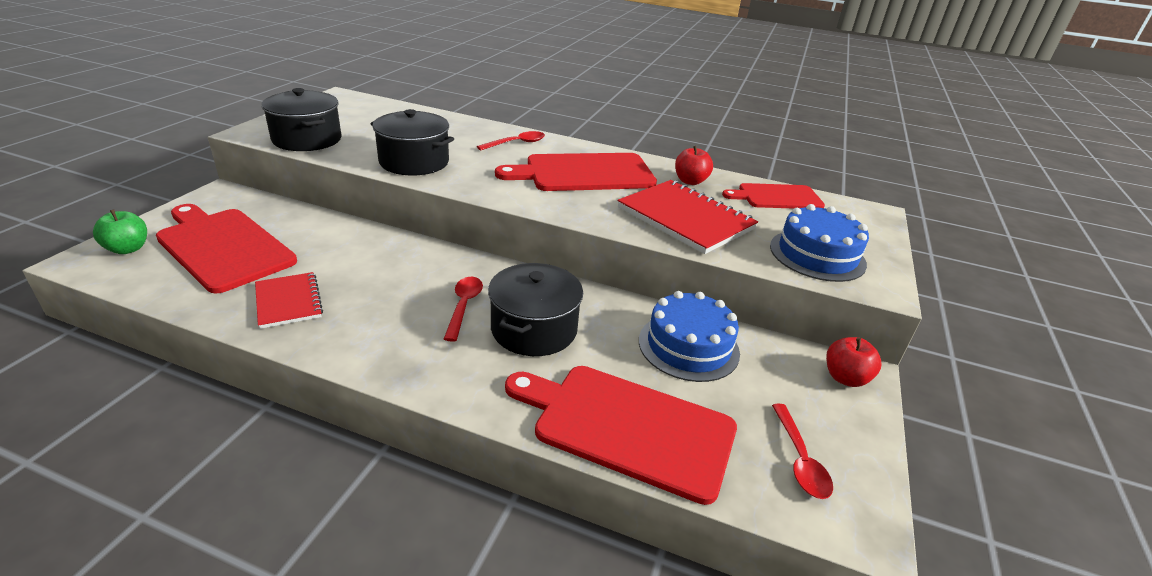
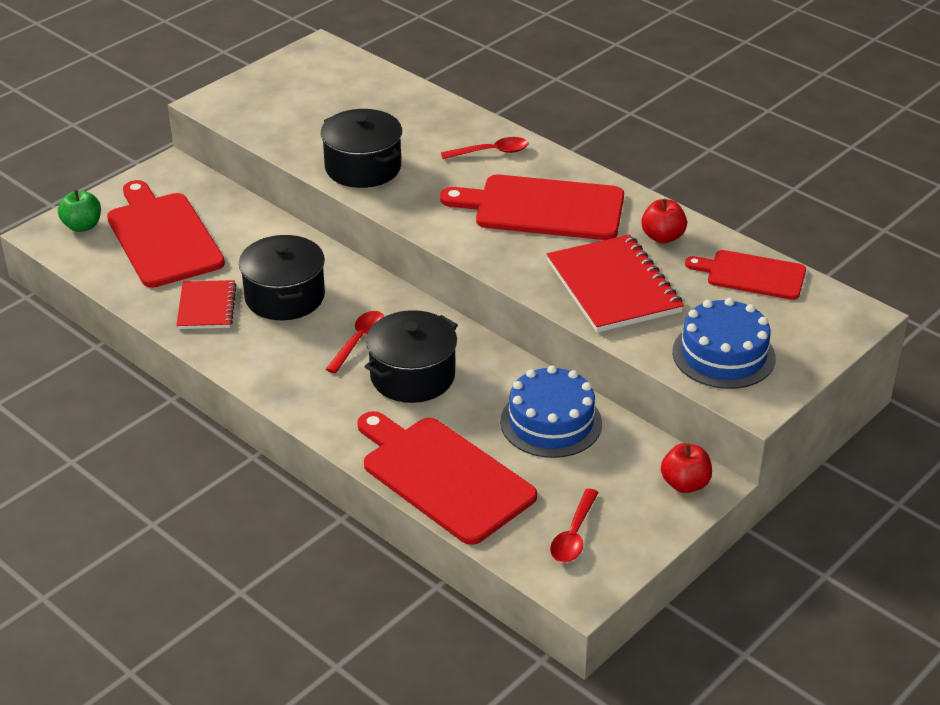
camera: 25 degrees right, 5 degrees up
black pot [261,88,342,151] -> black pot moved to [239,235,325,320]

